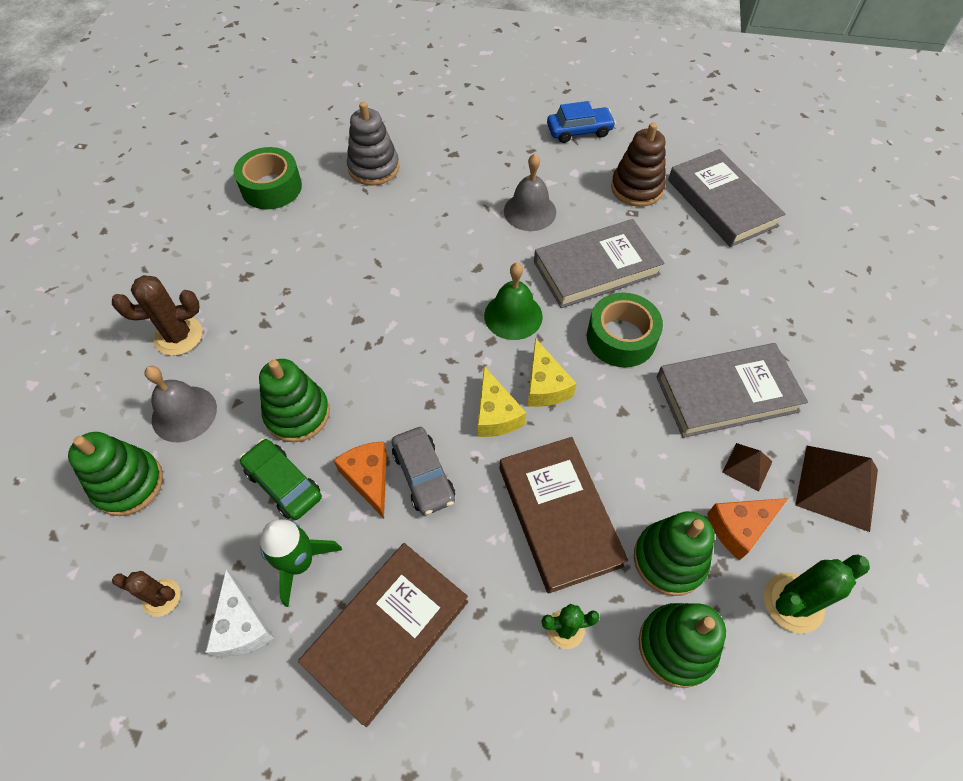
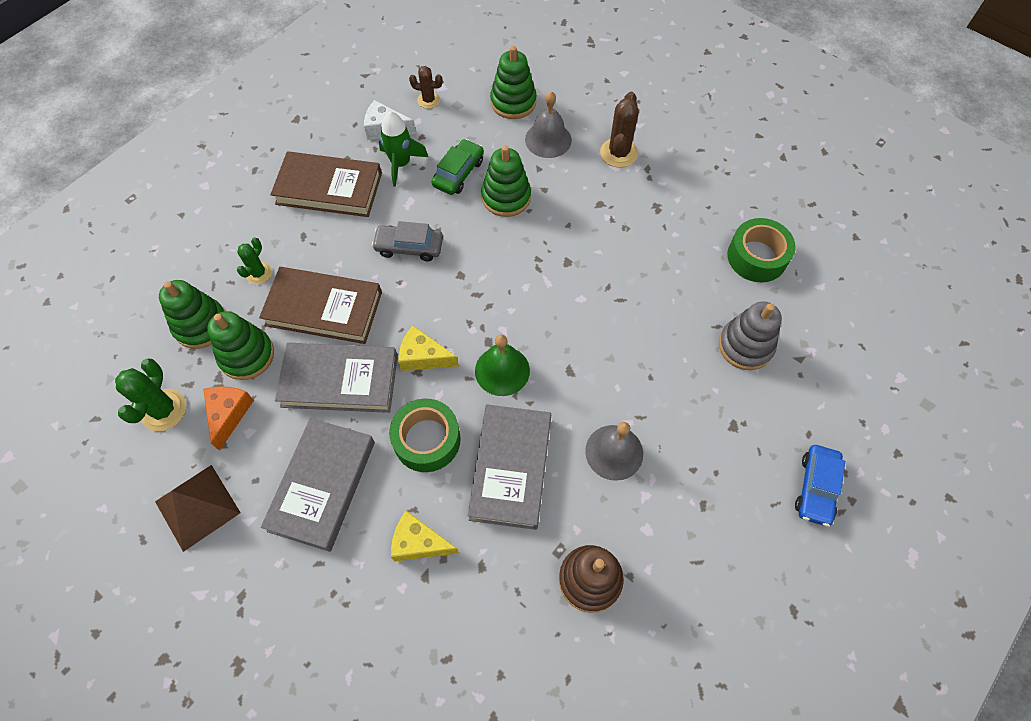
camera: 120 degrees right, 5 degrees up
brown cactus [112,571,180,617] -> brown cactus turned 60 degrees clockwise [409,66,443,109]
green car [240,439,322,520] -> green car turned 45 degrees counterclockwise [432,139,484,195]
brown book [298,543,468,727] -> brown book turned 60 degrees counterclockwise [270,151,382,217]
orange cheese [333,441,387,518] -> none
yellow cheese [477,366,526,437] -> yellow cheese moved to [391,510,459,562]
blue car [547,101,616,143] -> blue car moved to [795,445,845,527]
grey book [668,149,785,247] -> grey book moved to [275,343,398,413]
brown pyramid [722,443,773,491] -> none

